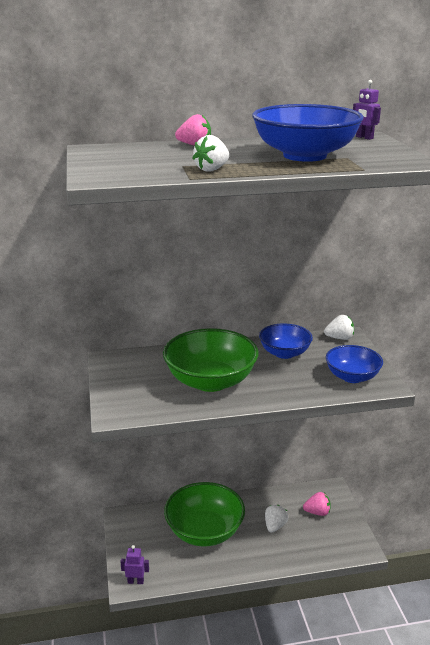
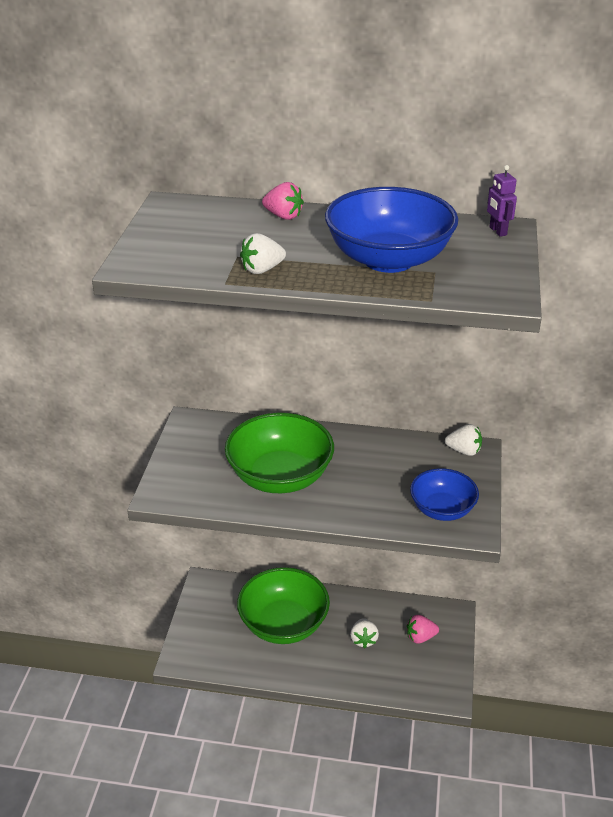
camera: 20 degrees right, 10 degrees up
purple robot [120,545,149,584] -> none
blue bowl [259,324,313,359] -> none
white strawberry [265,505,289,533] -> white strawberry turned 135 degrees clockwise [350,618,379,648]
pink strawberry [303,492,331,516] -> pink strawberry turned 150 degrees clockwise [407,615,439,644]

